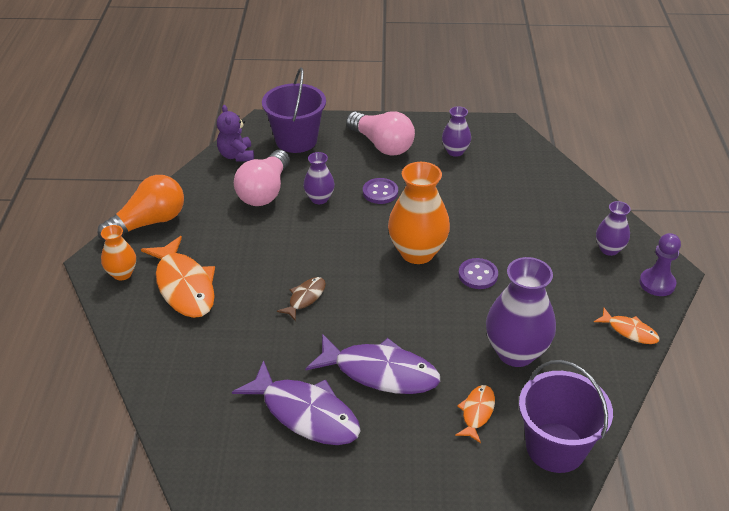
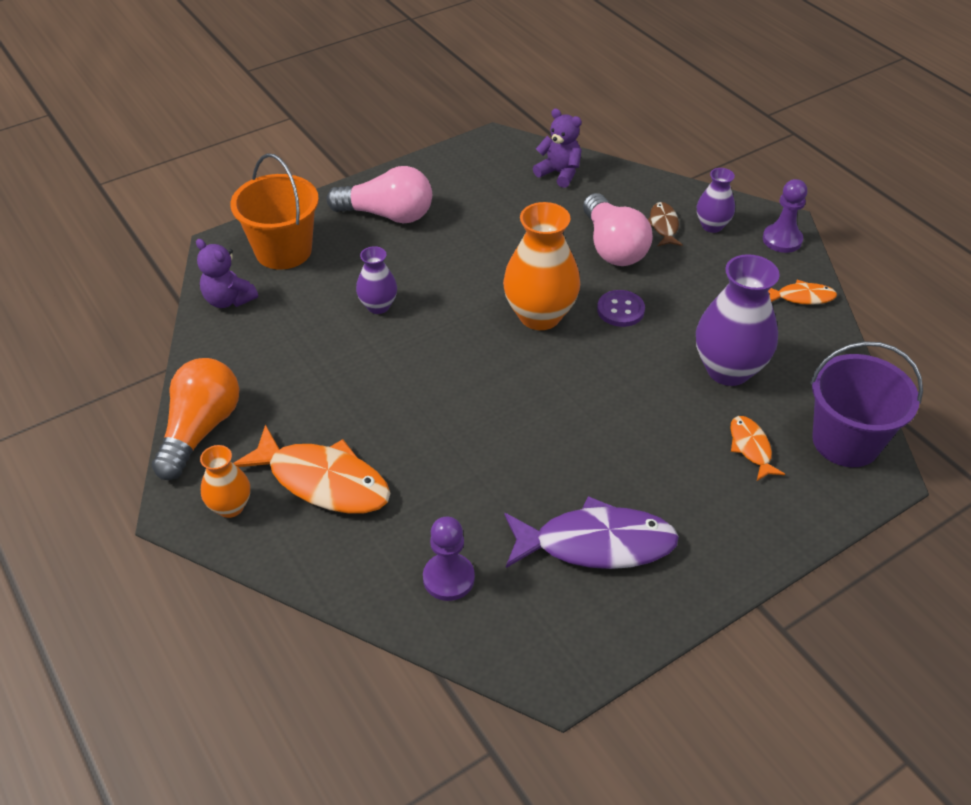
camera: 35 degrees left, 5 degrees up
pink light bulb [234,150,290,206] -> pink light bulb moved to [583,193,653,266]
purple bucket [262,68,326,153] -> orange bucket [231,153,319,270]
brown fish [277,277,326,321] -> brown fish moved to [648,202,683,247]
purple fish [305,334,440,394] -> none
purple button [363,178,398,204] -> none
purple vase [442,106,471,157] -> none
none -> purple pawn [423,516,475,601]
none -> purple teddy bear [533,108,582,188]

